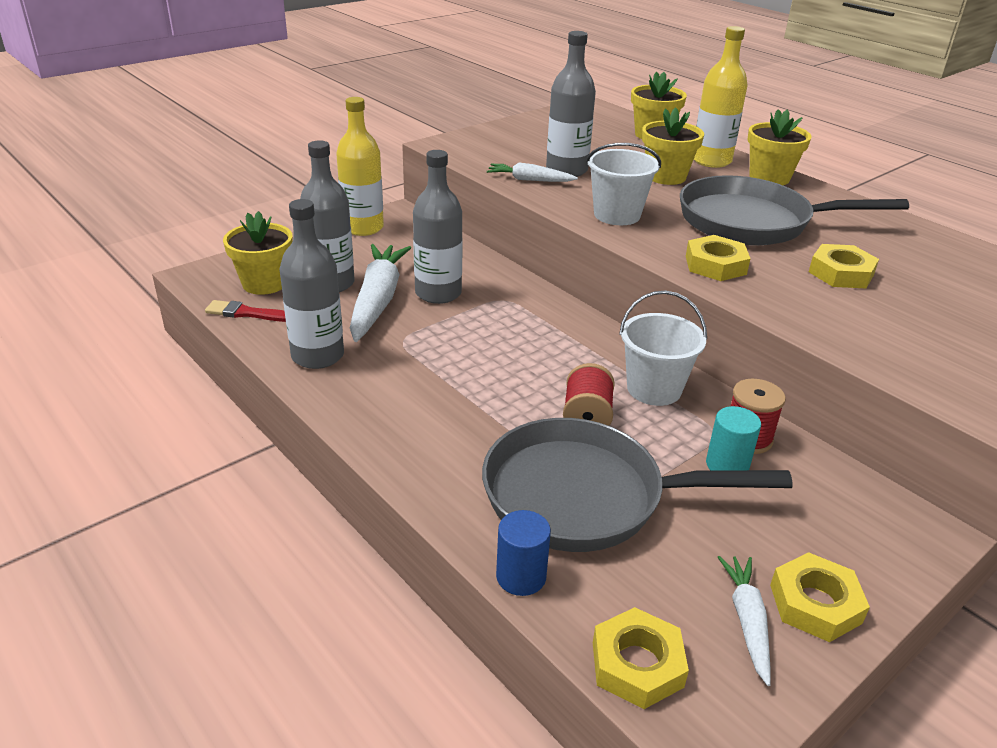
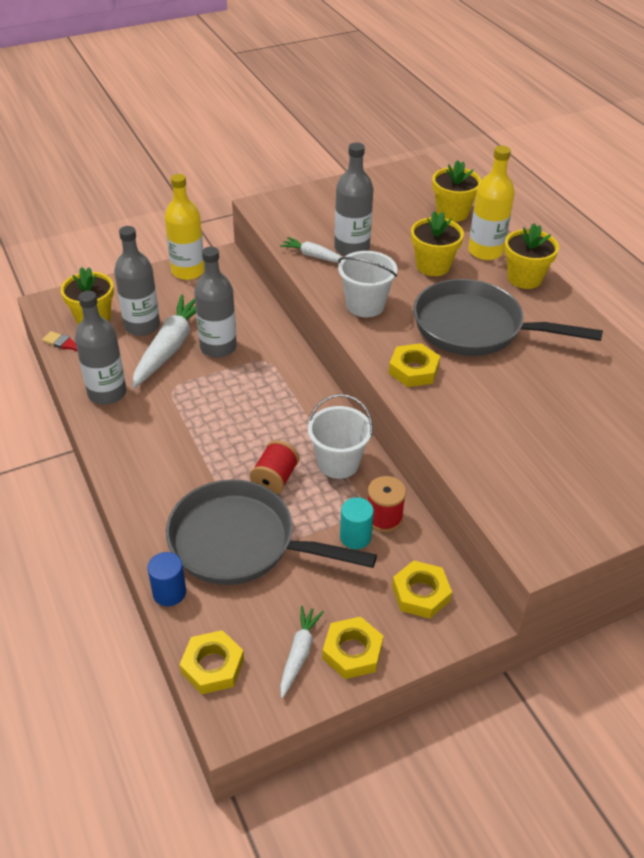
camera: 15 degrees right, 10 degrees up
yellow nut [809,244,879,288] -> yellow nut moved to [392,560,452,619]

